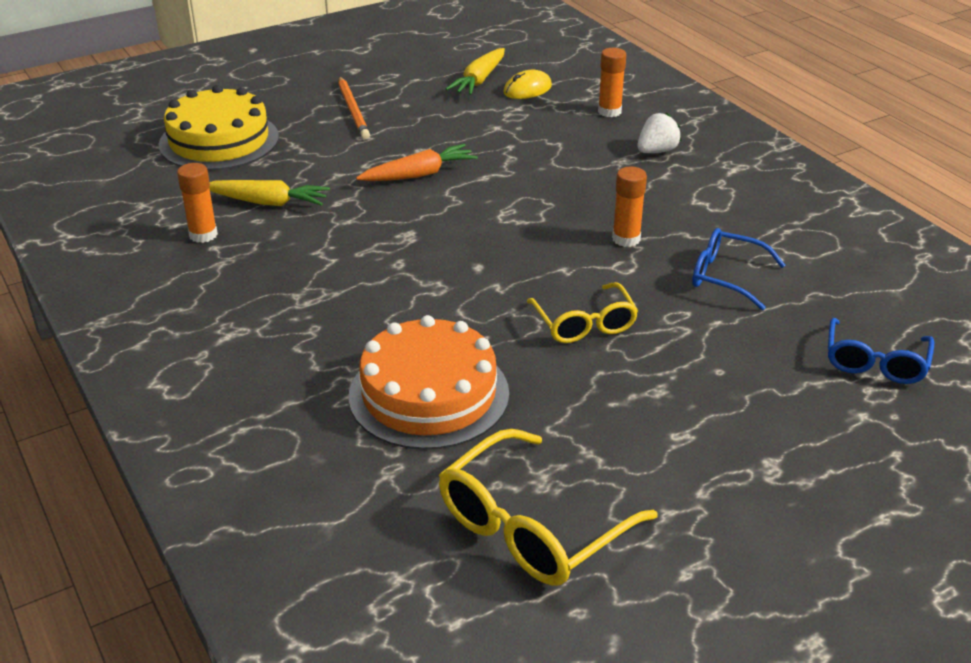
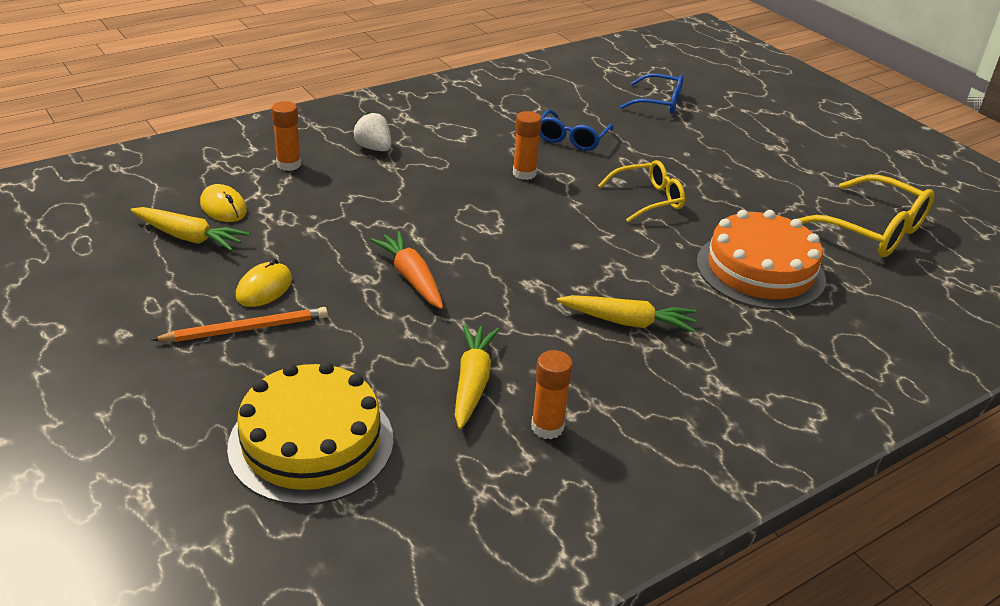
camera: 95 degrees left, 0 degrees up
none -> yellow mouse [236,259,292,307]
none -> yellow carrot [557,295,696,333]

